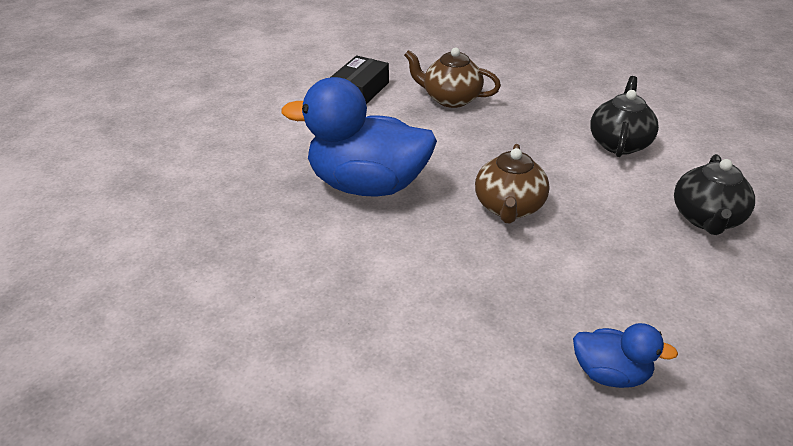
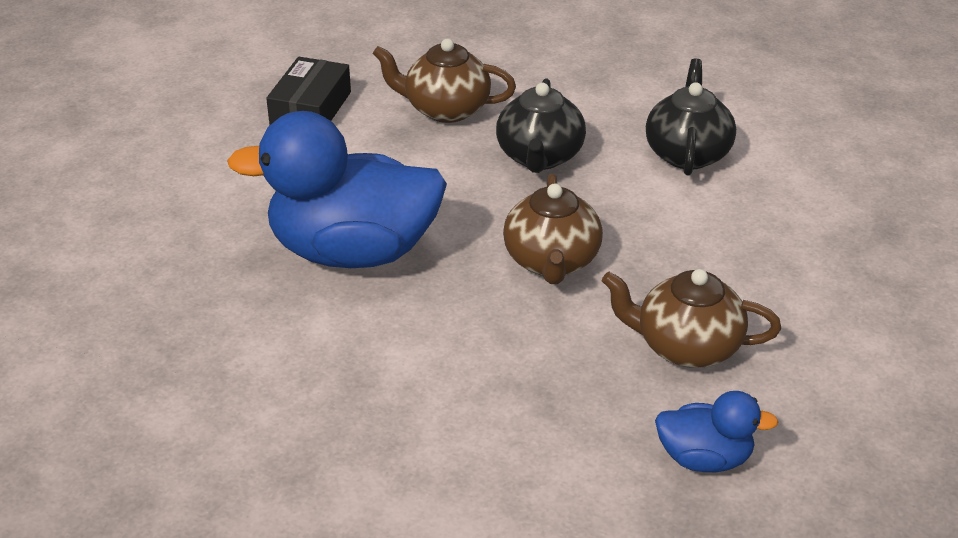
camera: 10 degrees left, 0 degrees up
black teapot [674,154,755,235] -> black teapot moved to [496,79,586,173]
none -> brown teapot [602,269,781,368]

